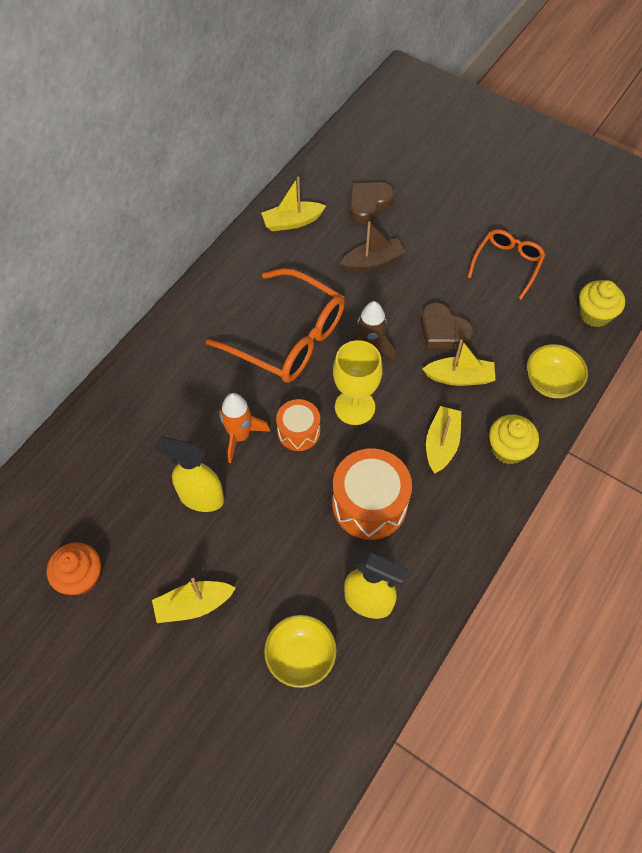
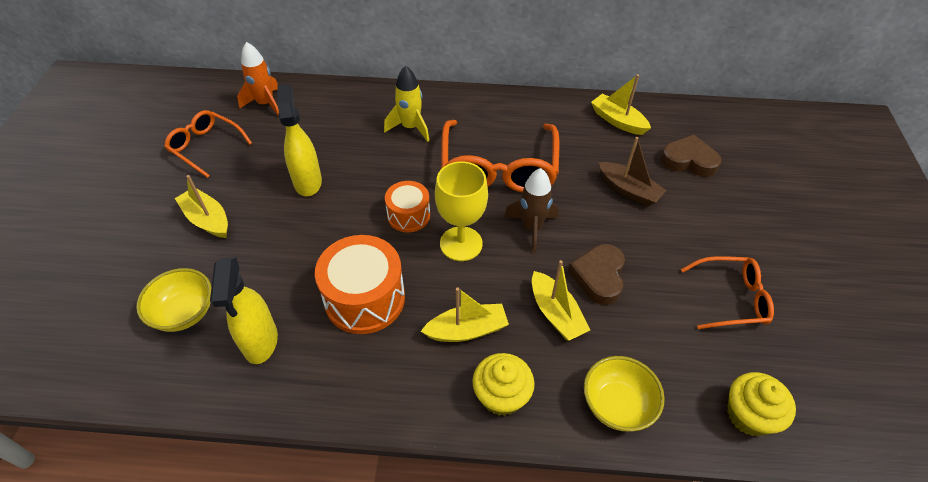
camera: 60 degrees right, 10 degrees down
orange cupcake [46,542,101,595] -> orange glasses [164,110,252,178]
orange rocket [219,393,270,463] -> orange rocket moved to [237,42,279,117]
none -> yellow rocket [384,66,429,142]

